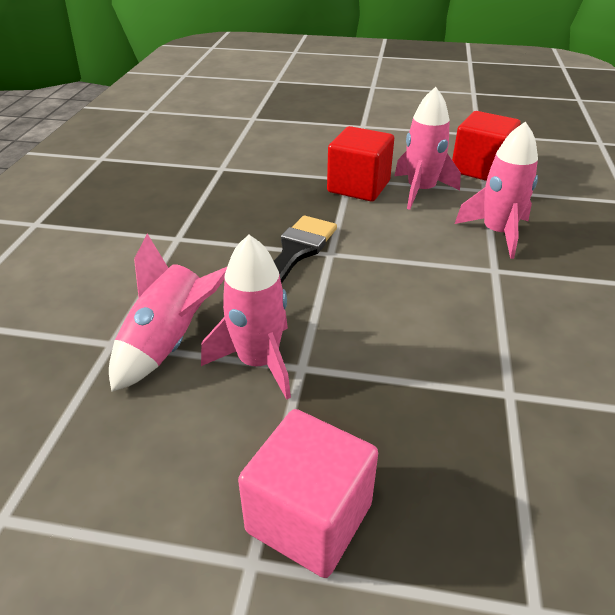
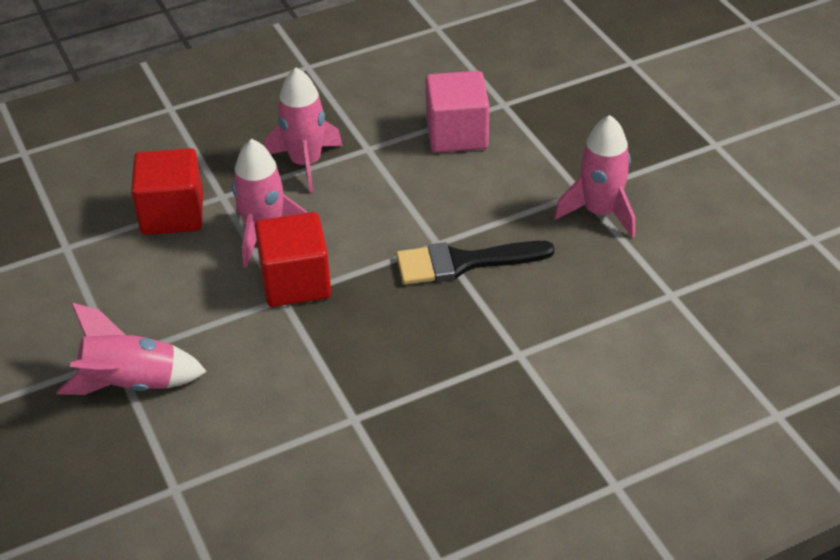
camera: 125 degrees left, 5 degrees up
pink rocket [109,234,227,392] -> pink rocket moved to [57,303,207,395]
pink cube [238,409,378,578] -> pink cube moved to [425,71,489,152]

